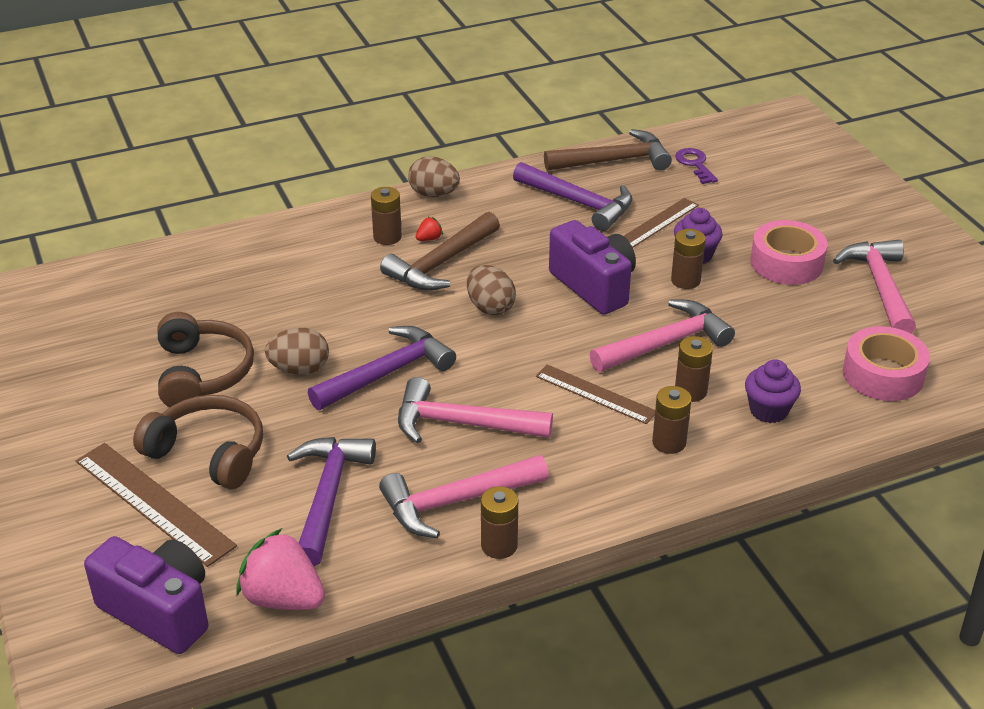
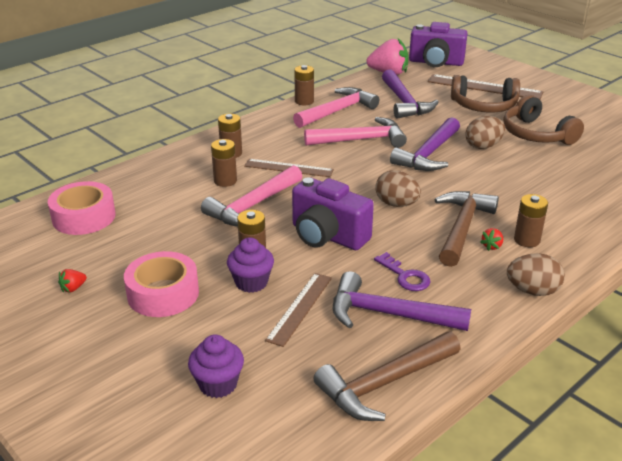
camera: 160 degrees right, 5 degrees down
purple key [675,148,718,184] -> purple key moved to [374,252,431,291]
purple cupcake [745,359,801,423] -> purple cupcake moved to [188,334,244,398]
pink hammer [833,240,916,333] -> red strawberry [58,269,87,293]

